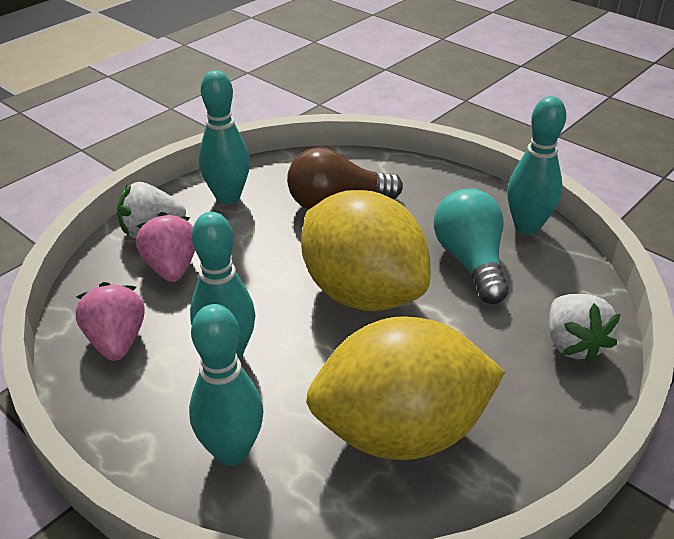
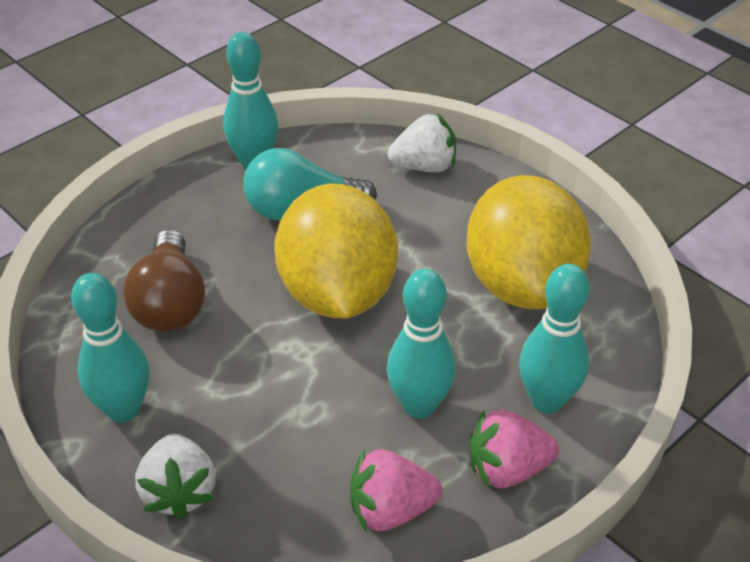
camera: 85 degrees left, 5 degrees up
pink strawberry [136,212,195,282] -> pink strawberry moved to [470,409,559,488]
yellow lemon [301,190,430,311] -> yellow lemon turned 60 degrees counterclockwise [274,184,398,318]

